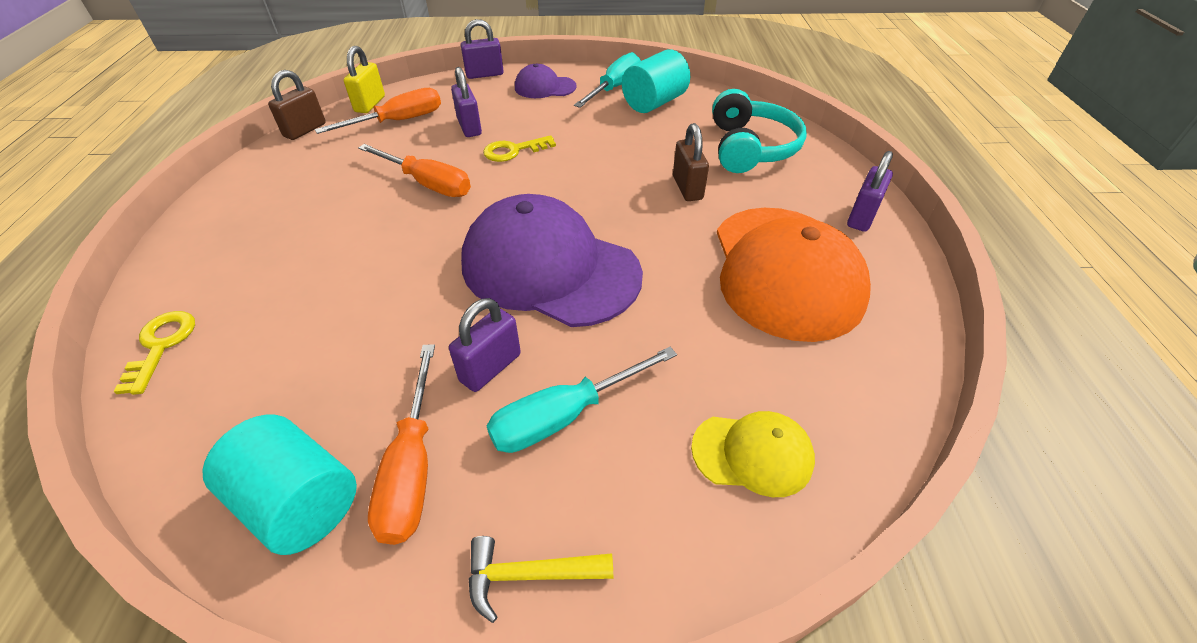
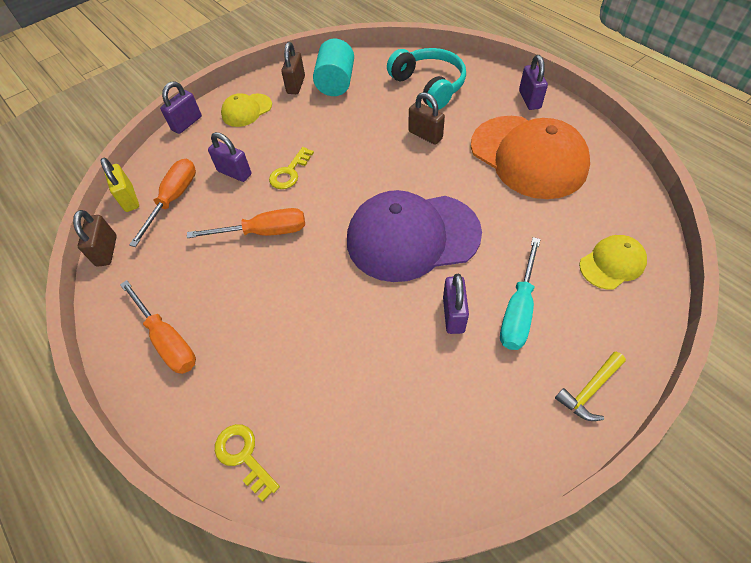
camera: 35 degrees left, 10 degrees up
turquoise cylinder [202,415,357,555] -> none
orange screwdriver [368,344,435,545] -> orange screwdriver moved to [120,280,196,374]
purple cap [515,64,577,98] -> yellow cap [221,93,272,127]
turquoise screwdriver [574,52,641,108] -> brown padlock [281,42,305,94]

